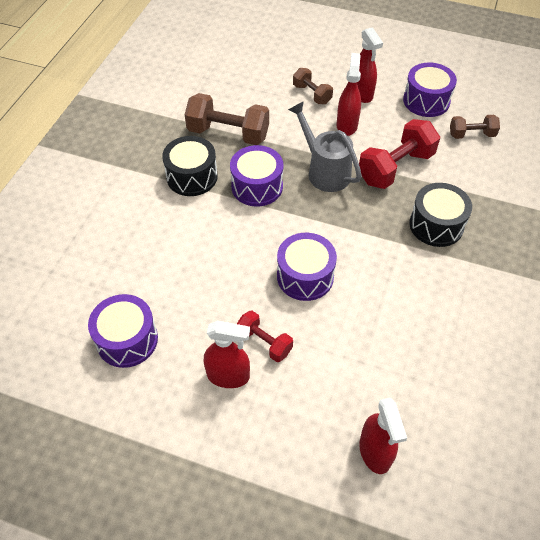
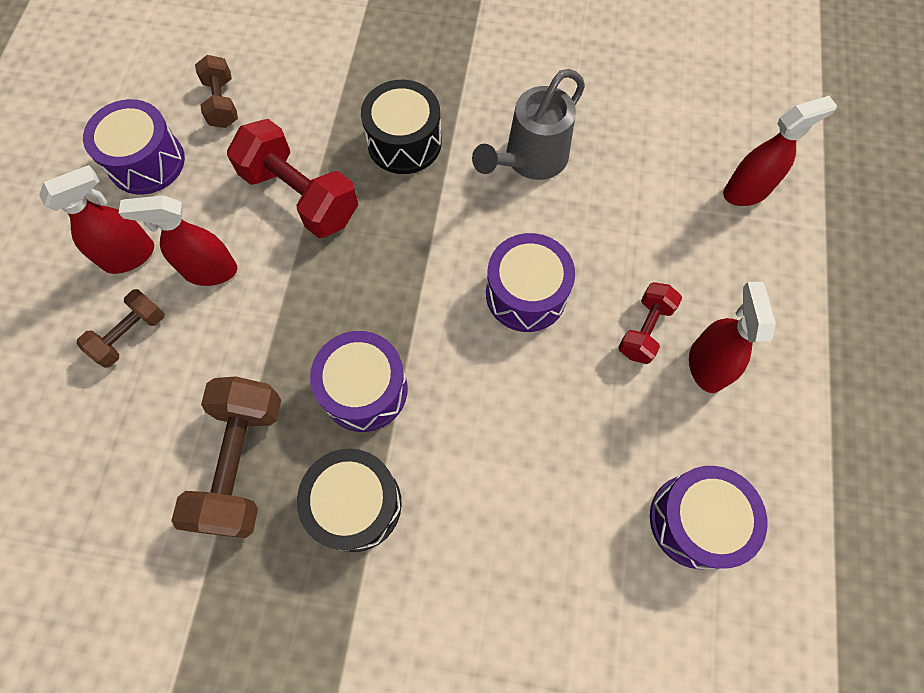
camera: 100 degrees left, 15 degrees up
grey watering can [288,101,362,192] -> grey watering can moved to [472,69,585,180]

